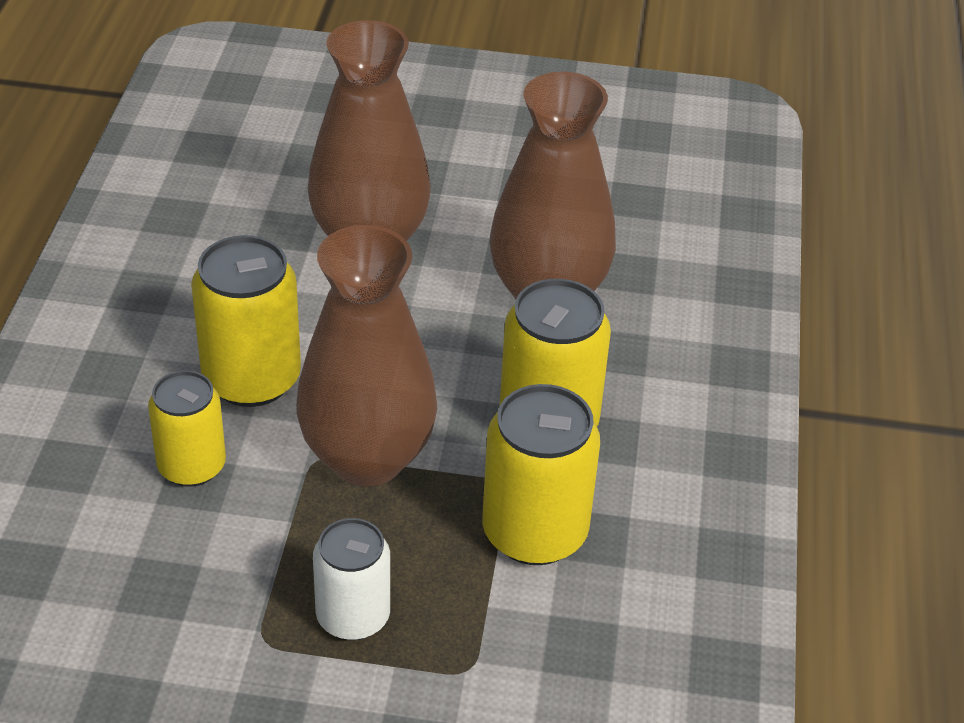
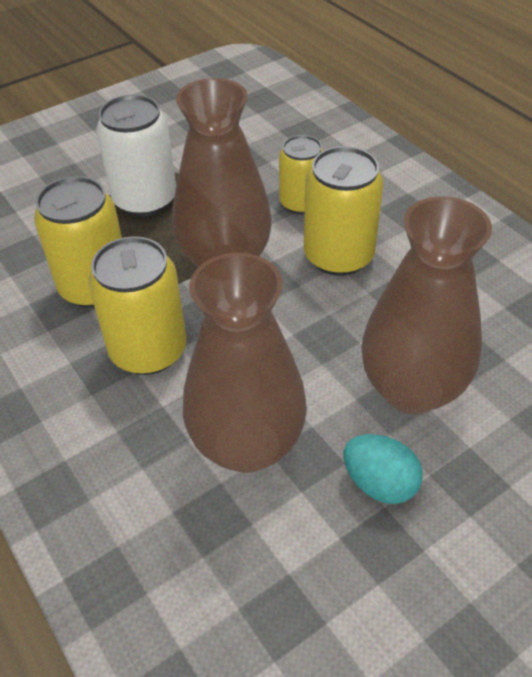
camera: 140 degrees right, 5 degrees up
white can [313,518,390,640] -> white can [96,95,176,217], size x1.51
none -> turquoise egg [344,434,423,504]

